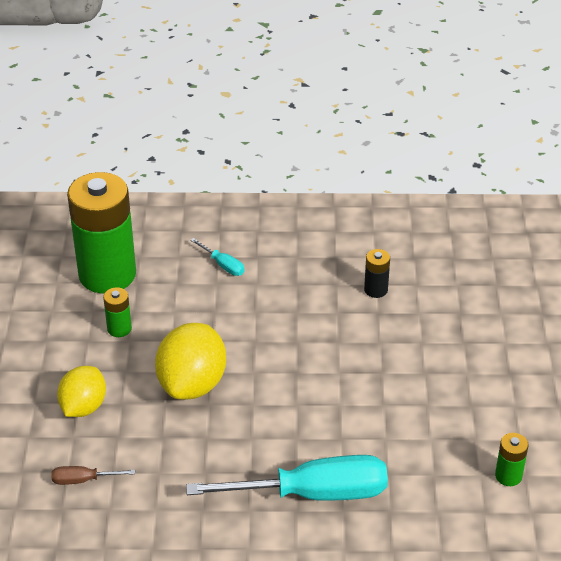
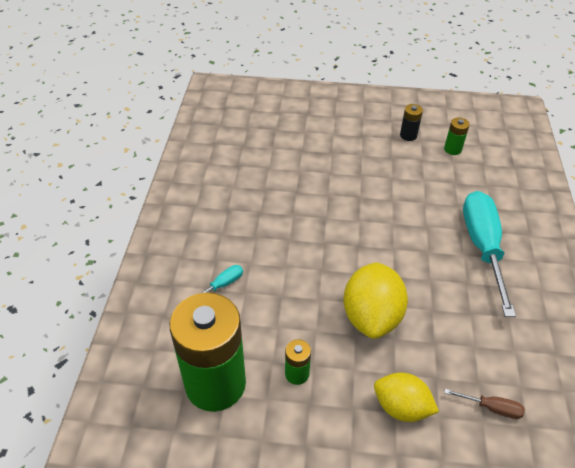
camera: 85 degrees left, 5 degrees up
brown screwdriver [51,466,135,485] -> brown screwdriver turned 75 degrees counterclockwise [444,389,525,419]
yellow lemon [155,323,226,400] -> yellow lemon turned 75 degrees clockwise [343,262,408,339]
black battery [364,249,390,298] -> black battery moved to [400,104,423,141]

